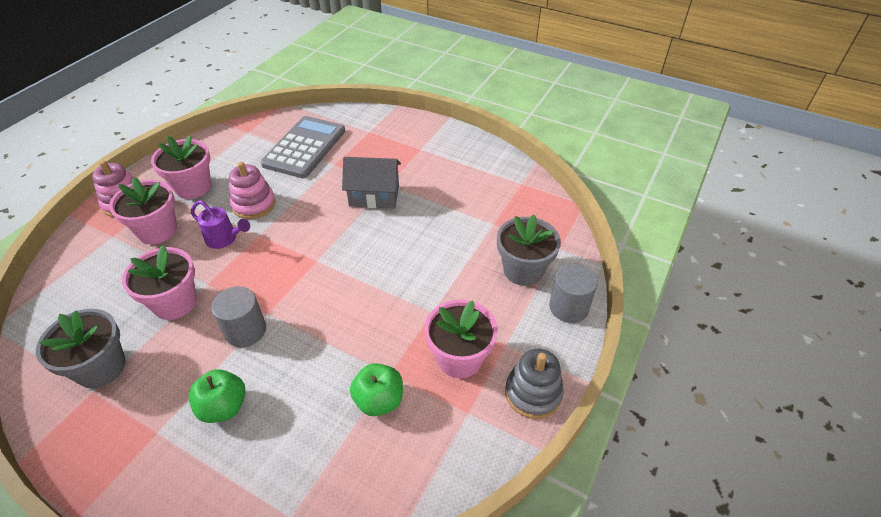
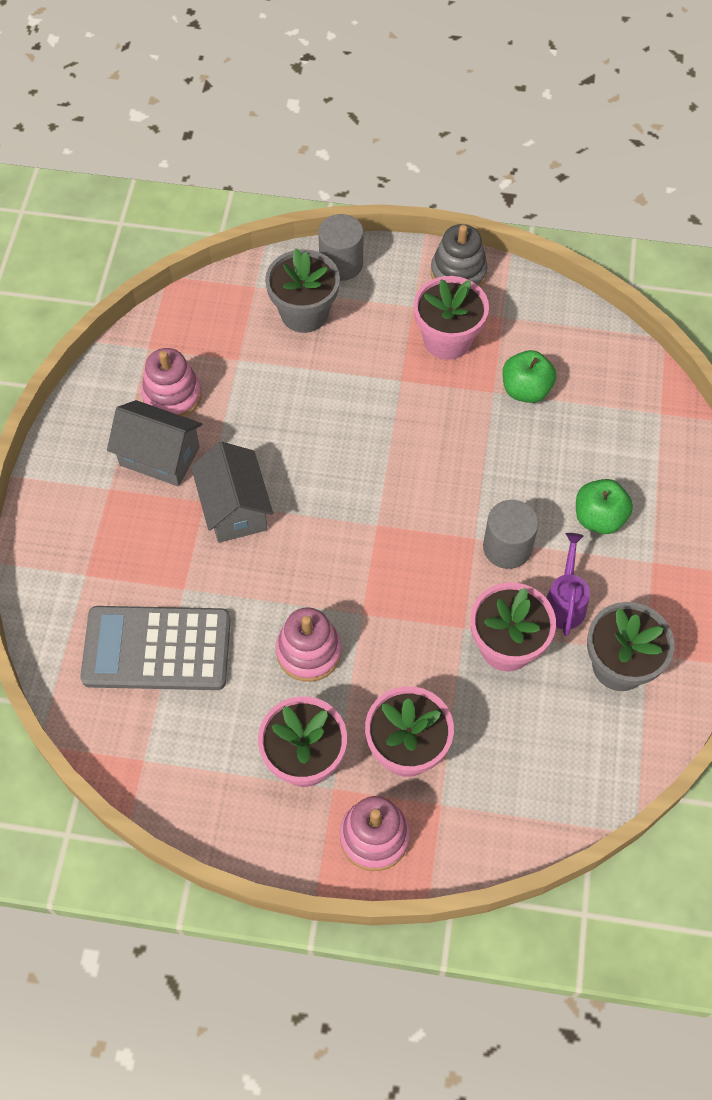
camera: 110 degrees left, 15 degrees up
purple watering can [191,200,250,249] -> purple watering can moved to [546,533,590,636]
none -> grey house [107,400,202,486]
none -> pink stacking toy [141,348,202,417]

